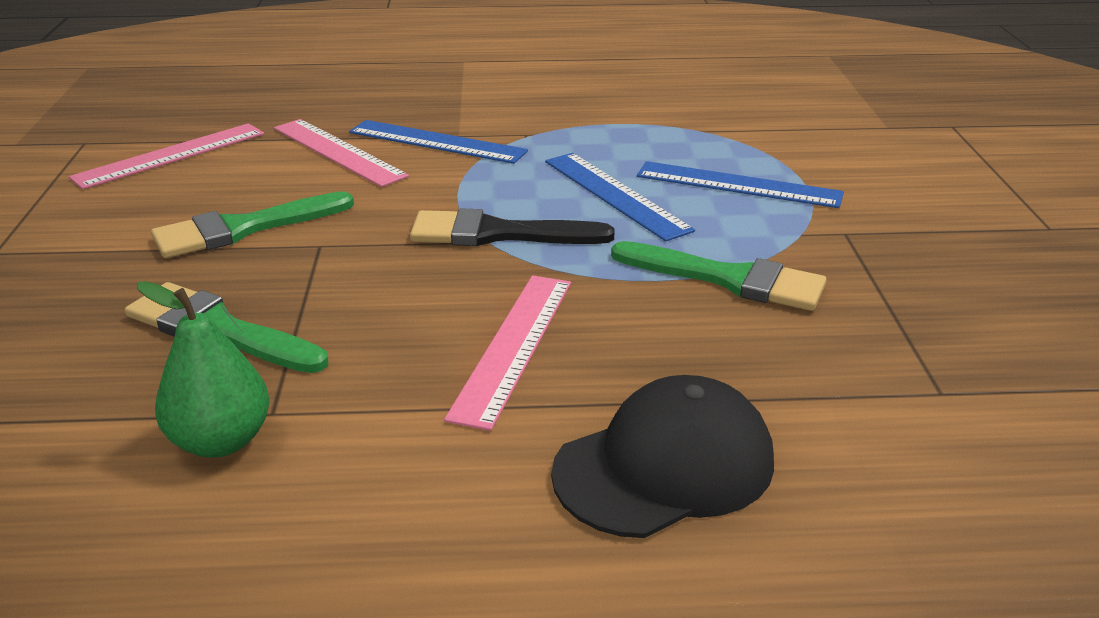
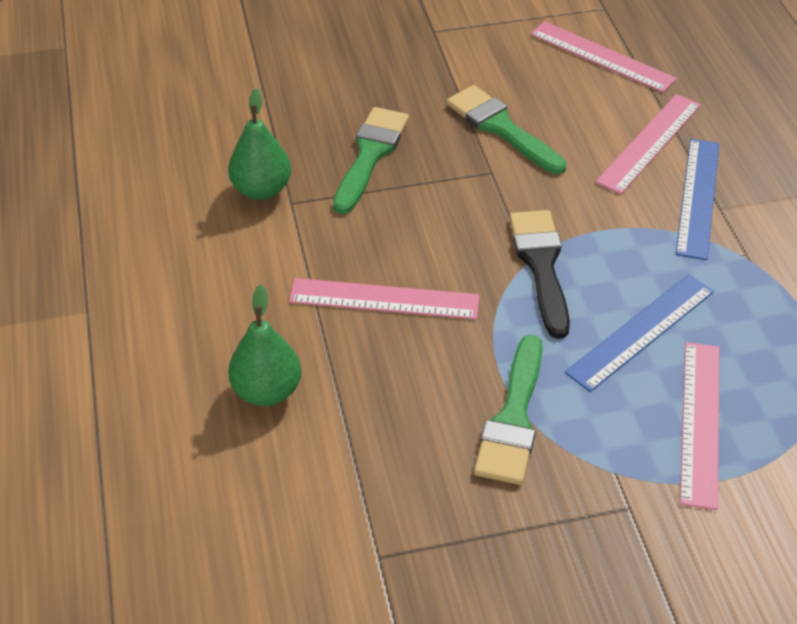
camera: 80 degrees right, 15 degrees up
black cap [551,375,774,538] -> green pear [228,284,302,406]
blue ruler [637,161,844,208] -> pink ruler [680,342,719,510]

